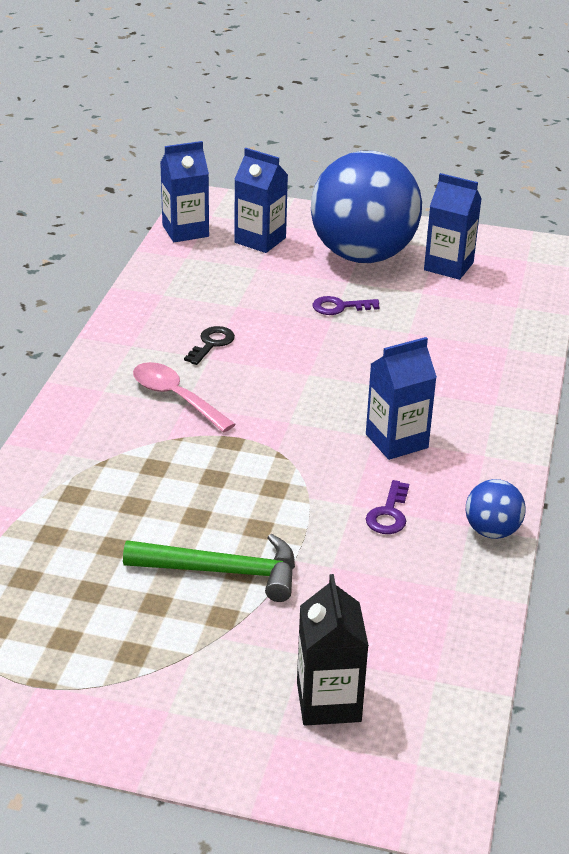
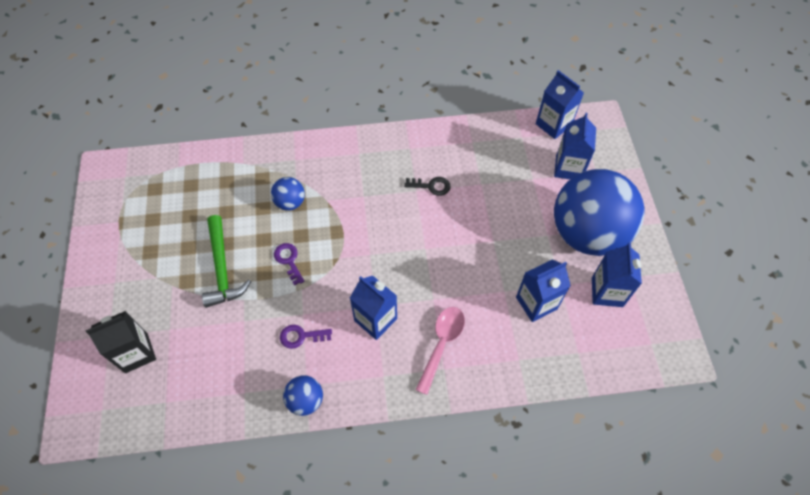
camera: 70 degrees right, 25 degrees up
pink spoon [133,362,236,432] -> pink spoon moved to [415,307,465,395]
purple key [313,296,379,315] -> purple key moved to [274,243,304,285]
none -> blue ball [271,177,305,211]
none -> blue carton [516,259,571,322]

